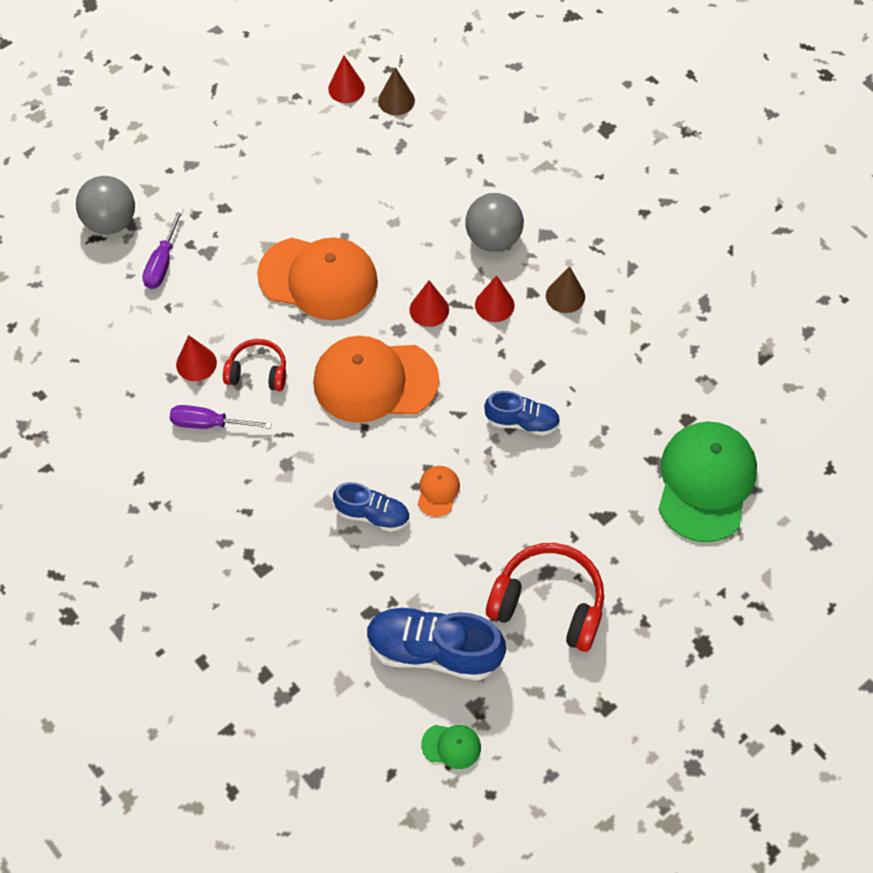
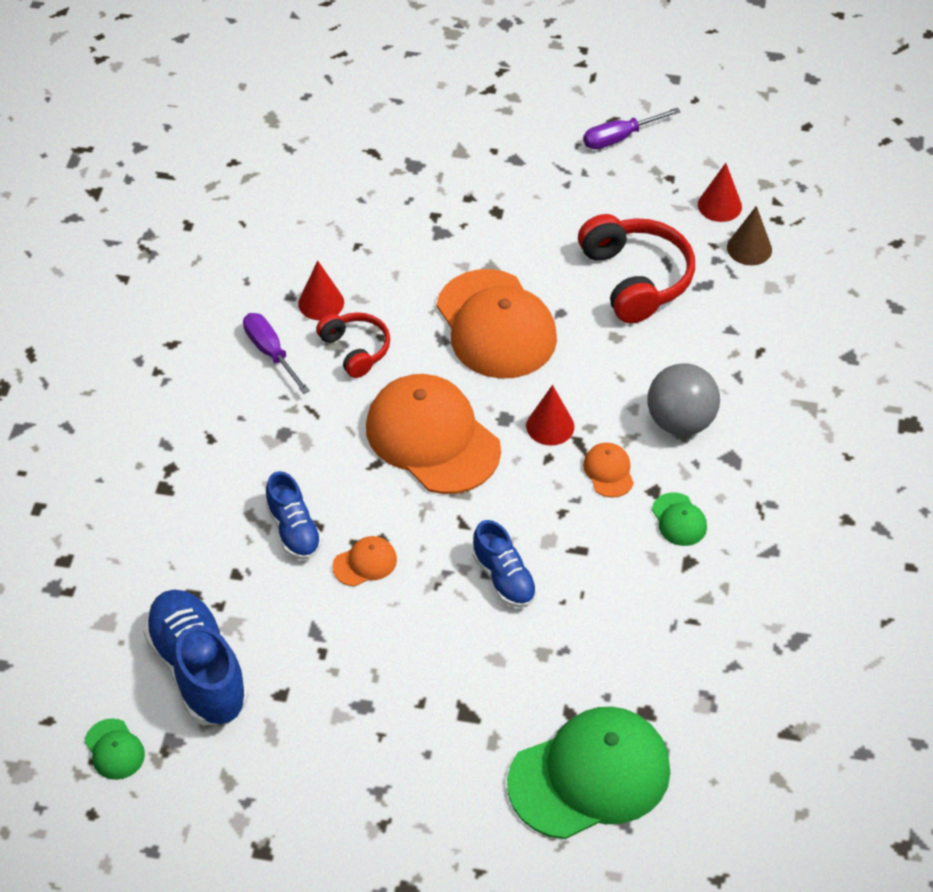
camera: 50 degrees right, 10 degrees down
grey ball [76,176,135,234] -> none
purple screwdriver [142,208,184,289] -> purple screwdriver moved to [583,108,681,149]
red cone [475,275,514,322] -> orange cap [583,443,634,498]
red headphones [486,543,604,652] -> red headphones moved to [578,214,695,323]
brown cone [546,266,585,313] -> green cap [652,493,707,546]

